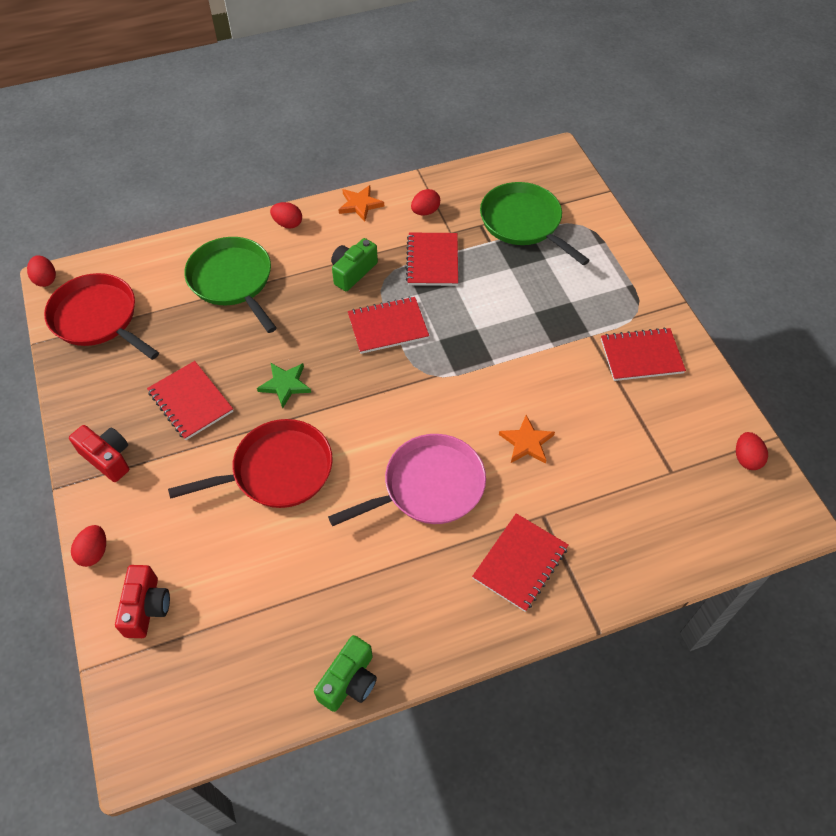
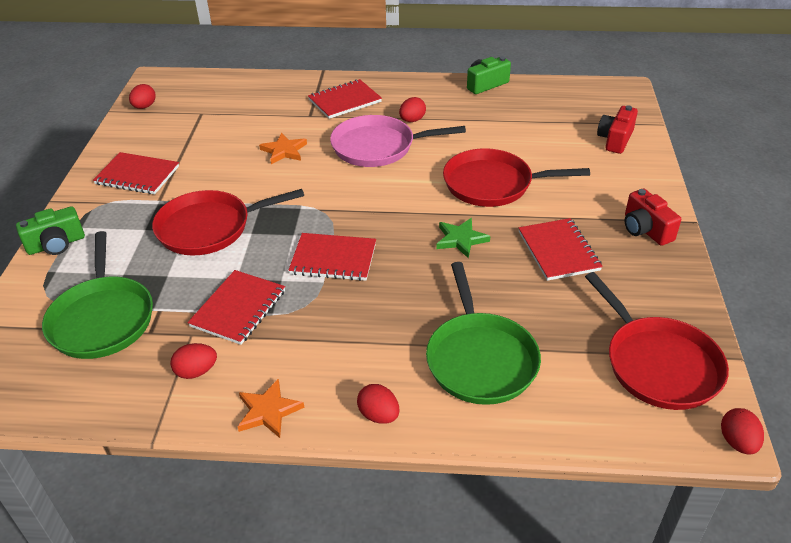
camera: 155 degrees left, 15 degrees down
red egg [71,525,106,567] -> red egg moved to [399,97,426,122]
green camera [331,238,378,291] -> green camera moved to [16,206,85,255]
none -> red pan [152,189,304,255]

